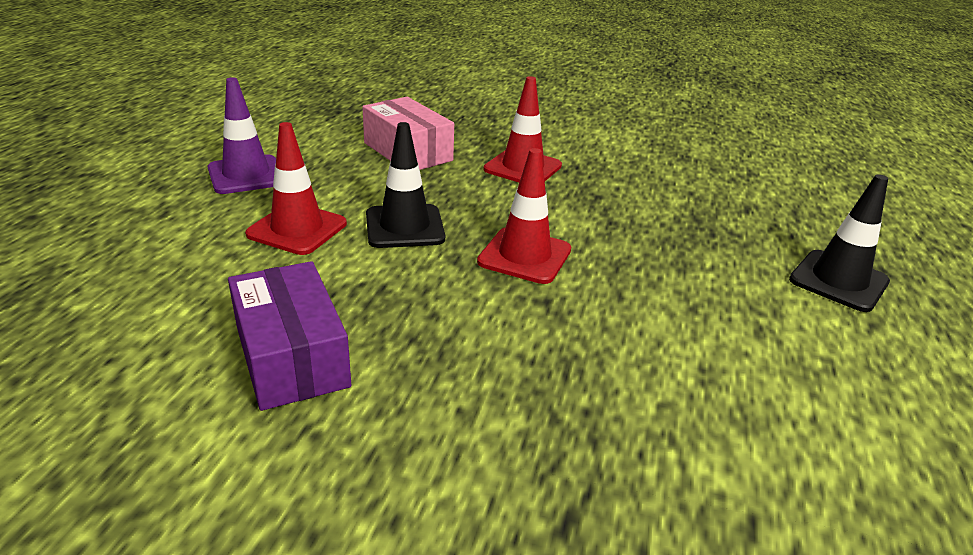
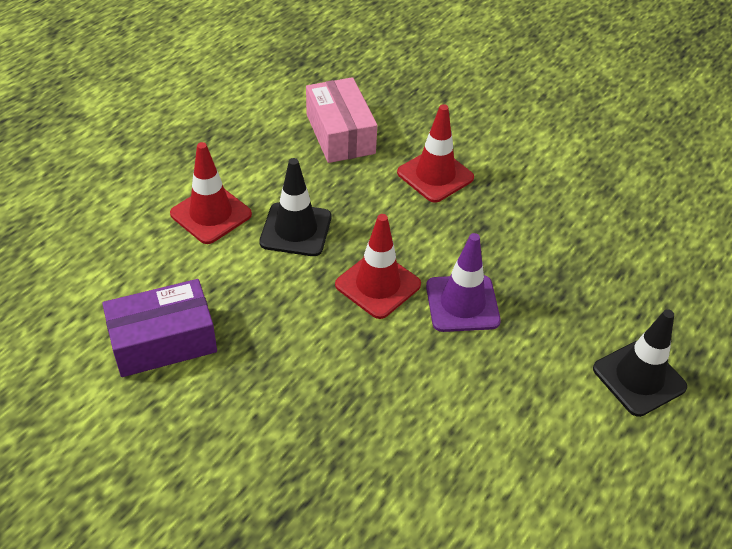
camera: 20 degrees right, 15 degrees up
purple traffic cone [207,77,276,194] -> purple traffic cone moved to [426,233,501,332]
purple box [228,261,351,411] -> purple box turned 75 degrees clockwise [102,279,217,377]

